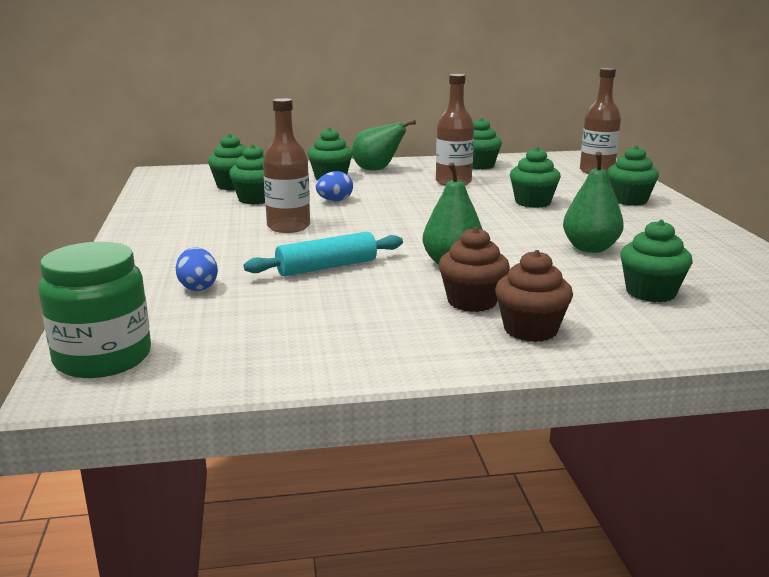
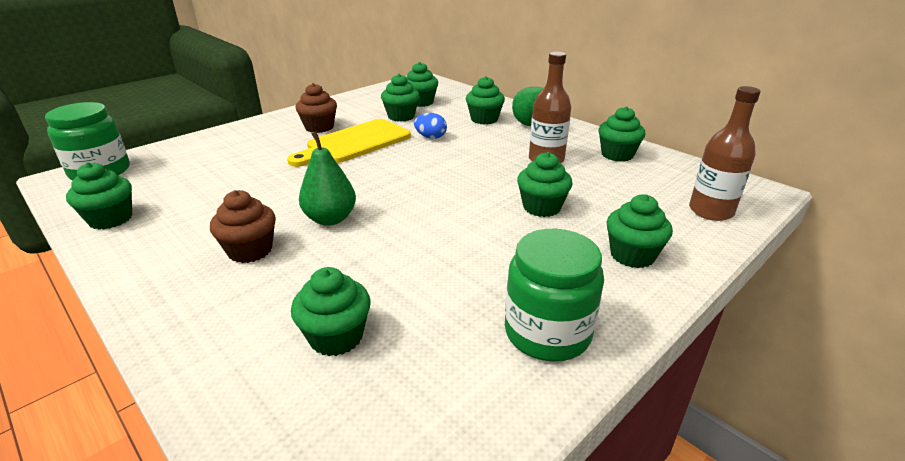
camera: 55 degrees right, 10 degrees up
blue egg [176,247,218,291] -> none
turquoise rolling pin [244,232,403,276] -> none
brown bottle [263,98,310,233] -> yellow cutting board [287,119,411,167]
brown cupcake [495,250,573,342] -> brown cupcake moved to [296,83,337,133]
green pear [563,152,624,253] -> none
none -> green cupcake [66,162,132,230]
none -> green jar [505,229,604,362]

